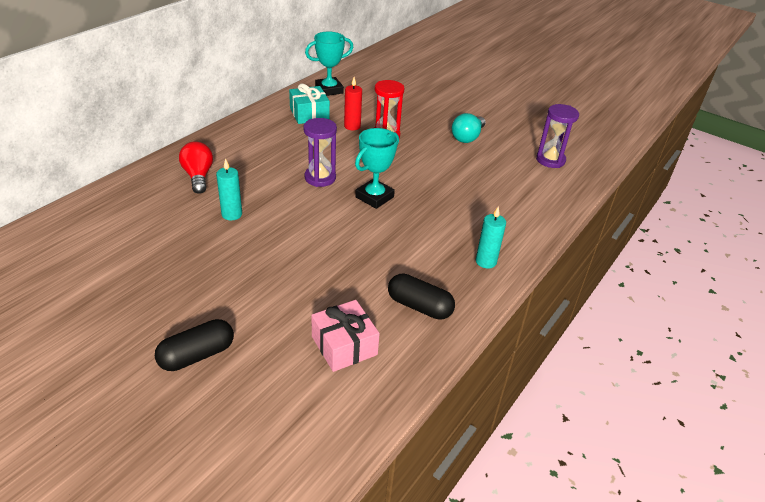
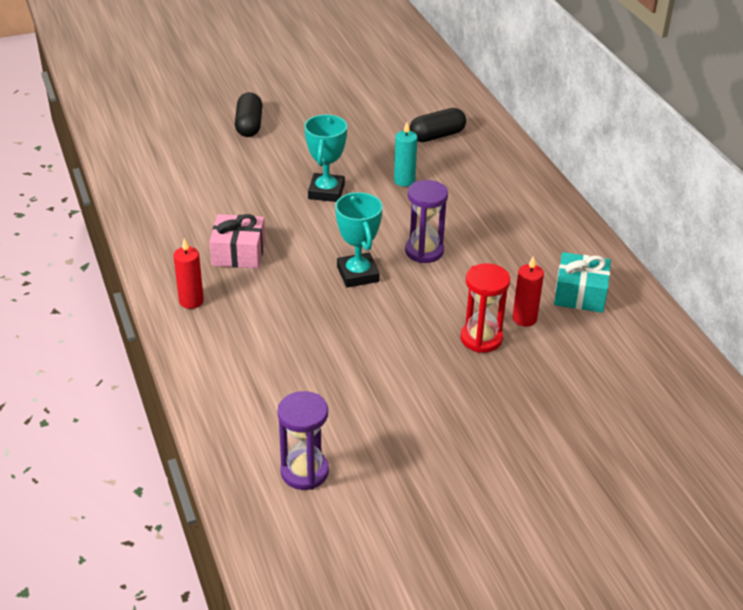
camera: 125 degrees right, 0 degrees up
red light bulb [179,141,213,194] -> none
turquoise trophy [305,32,354,96] -> turquoise trophy moved to [304,114,347,202]
pink gift [311,300,380,372] -> pink gift moved to [209,214,265,269]
black capsule [388,273,455,320] -> black capsule moved to [409,108,466,142]
turquoise light bulb [452,113,486,143] -> none
turquoise candle [476,206,506,269] -> red candle [173,238,204,309]

